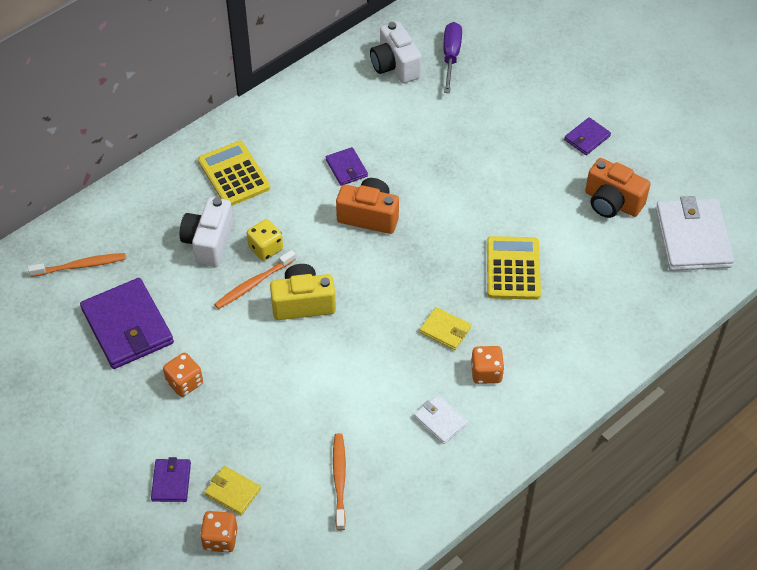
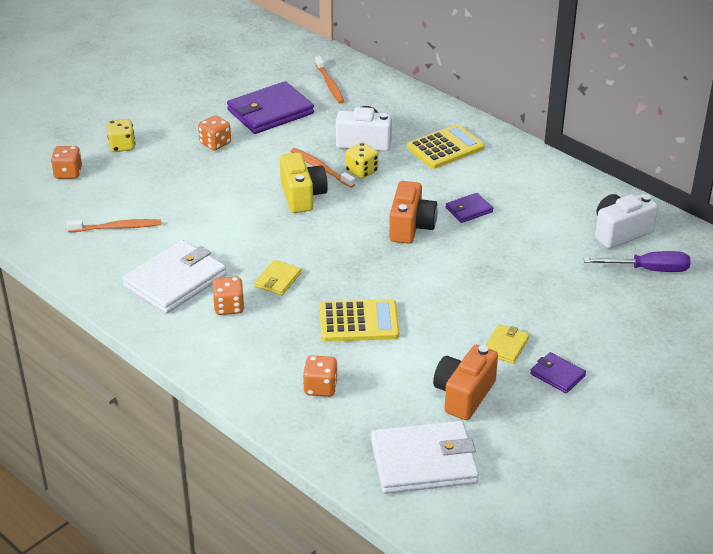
camera: 85 degrees right, 15 degrees down
purple wallet [151,457,191,502] -> yellow dice [107,119,135,152]
yellow wallet [204,466,261,515] -> yellow wallet moved to [485,324,530,364]
white wallet [414,395,468,444] -> white wallet [122,240,226,314], size x2.02
none -> orange dice [303,355,338,397]

